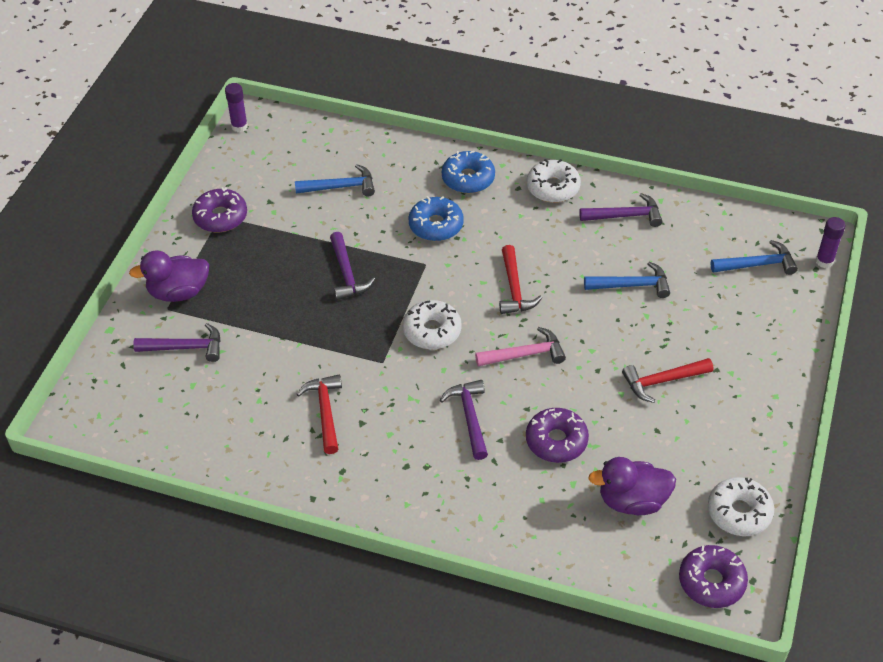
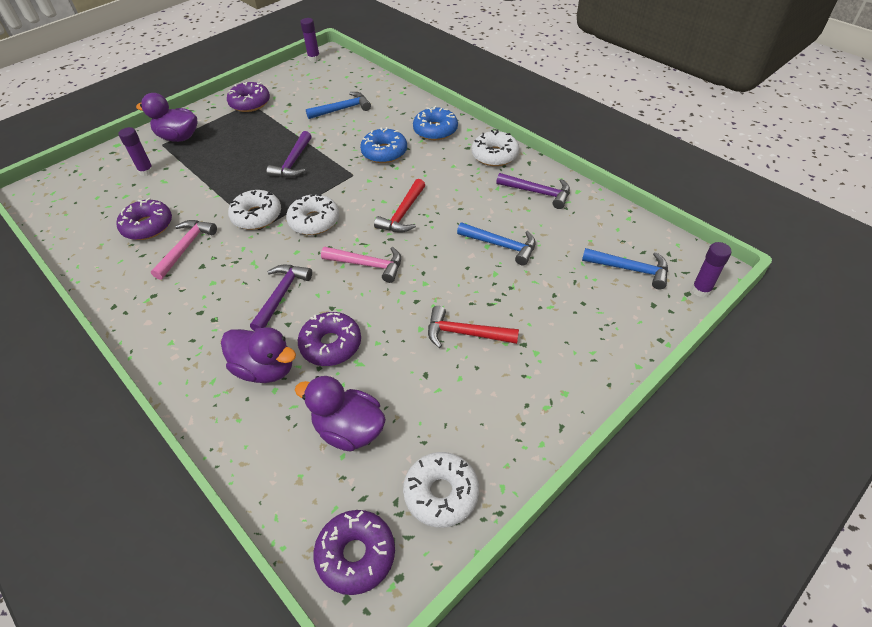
camera: 30 degrees right, 0 degrees up
purple hammer [133,323,221,362] -> purple glue stick [119,127,154,176]
blue hammer [295,164,375,197] -> blue hammer turned 45 degrees counterclockwise [306,92,371,119]
red hammer [296,374,342,454] -> pink hammer [151,220,217,280]
none -> purple donut [116,198,172,240]
none -> purple duck [221,327,296,383]
none -> white donut [228,190,281,230]

